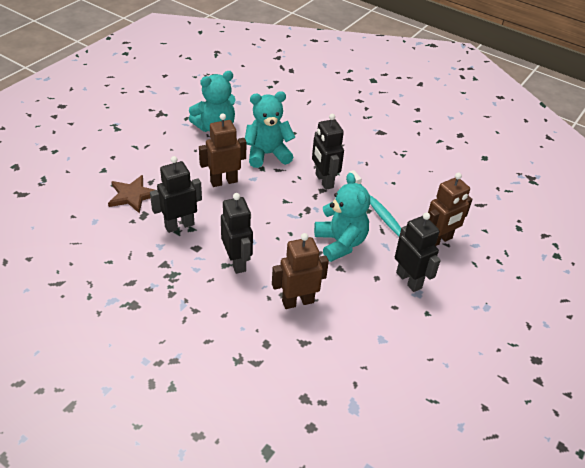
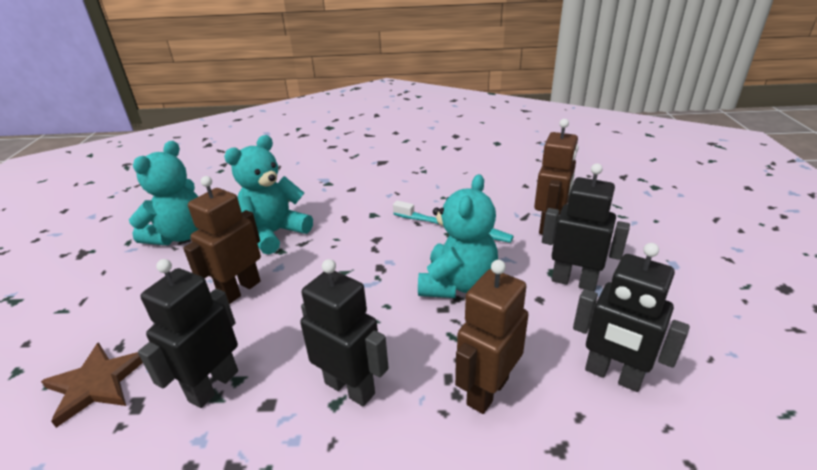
camera: 30 degrees left, 10 degrees down
black robot [312,114,344,190] -> black robot moved to [573,243,690,392]
turquoise teddy bear [314,173,370,262] -> turquoise teddy bear turned 75 degrees clockwise [418,174,498,298]

